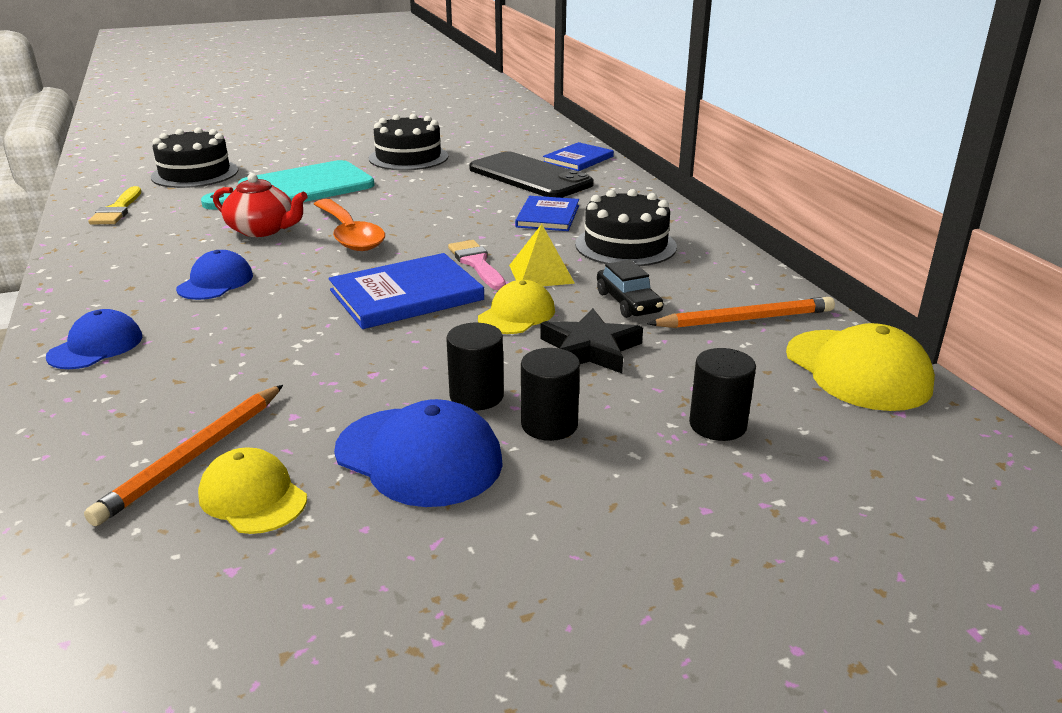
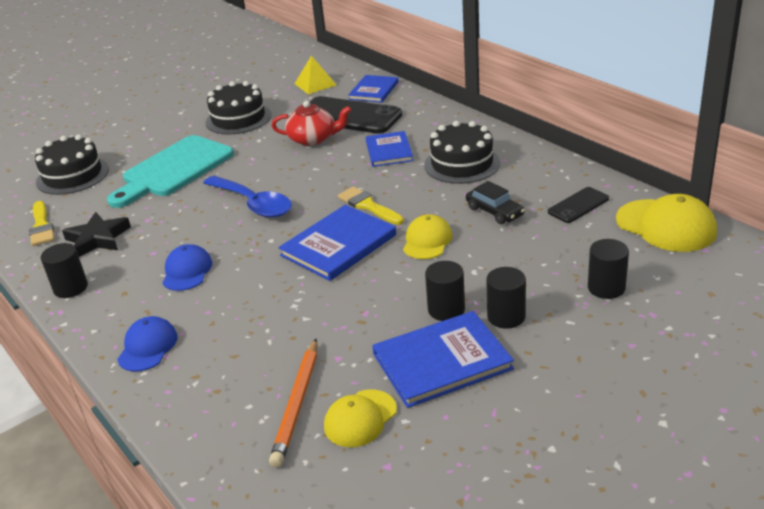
camera: 15 degrees left, 5 degrees up
yellow cap [198,448,307,534] -> yellow cap turned 75 degrees counterclockwise [324,389,397,447]
red teapot [213,173,308,237] -> red teapot moved to [271,101,351,146]
orange spoon [314,199,385,251] -> blue spoon [203,176,292,217]
blue cap [334,399,503,507] -> blue book [372,311,514,408]
pink brush [448,240,506,290] -> yellow brush [338,187,404,225]
yellow pyramid [509,224,575,286] -> yellow pyramid moved to [295,55,336,94]
black star [540,308,643,373] -> black star moved to [62,212,131,257]
orange pencil [647,297,835,328] -> black phone [548,187,609,223]
none -> black cylinder [41,243,88,298]

